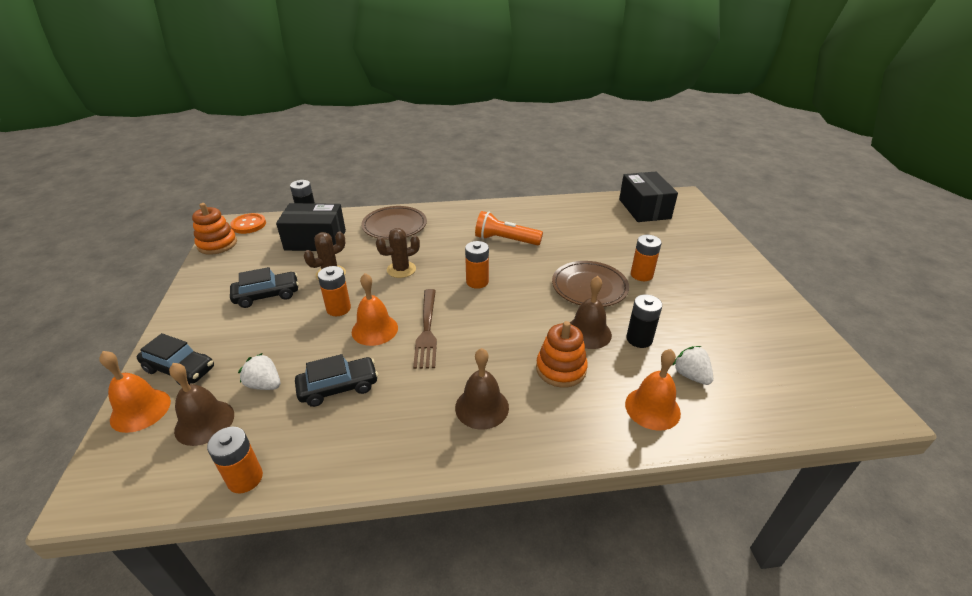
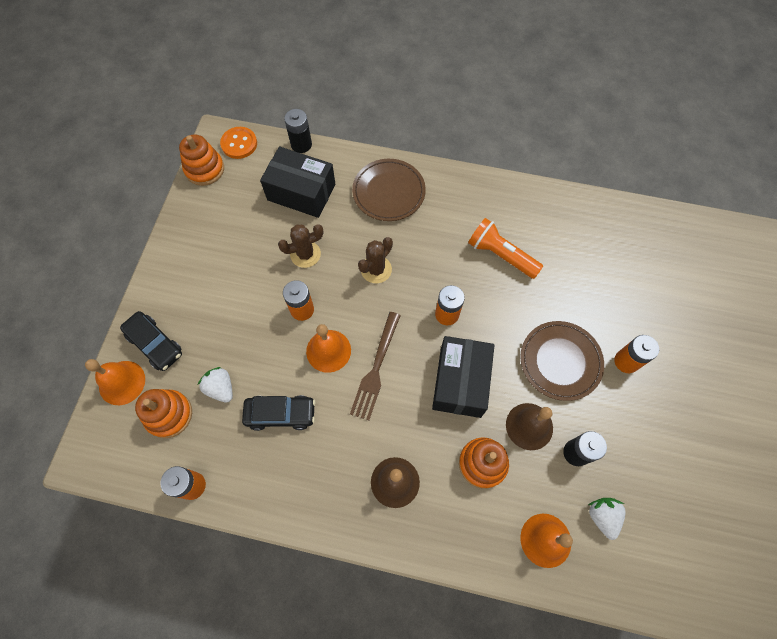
camera: 20 degrees right, 30 degrees up
brown bell [169,363,234,446] -> orange stacking toy [135,389,192,438]
black car [230,267,299,308] -> none
brown cactus [376,228,420,278] -> brown cactus turned 45 degrees counterclockwise [358,237,393,283]
black box [619,172,678,222] -> black box moved to [432,336,495,418]

